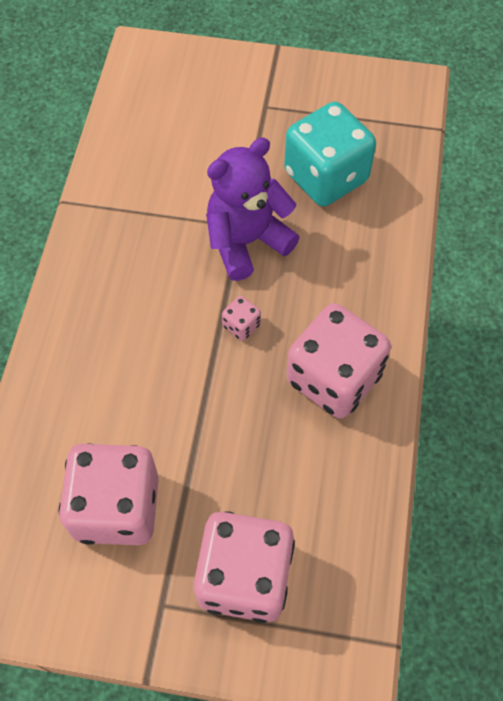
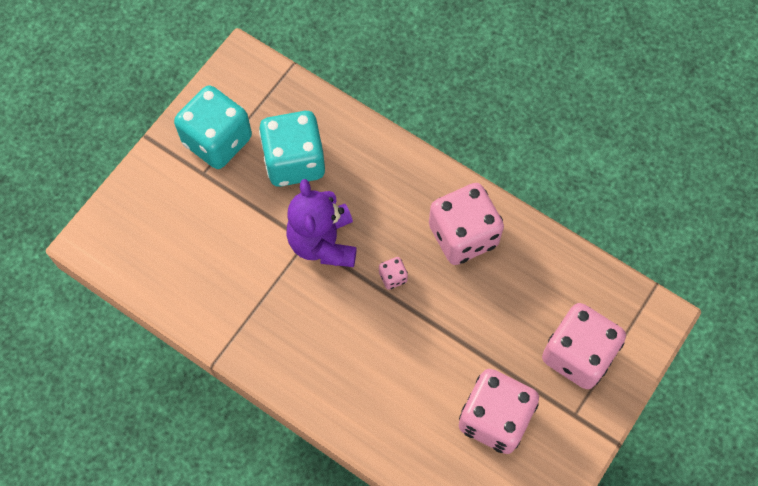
camera: 65 degrees left, 5 degrees up
none -> turquoise dice [174,85,252,169]

